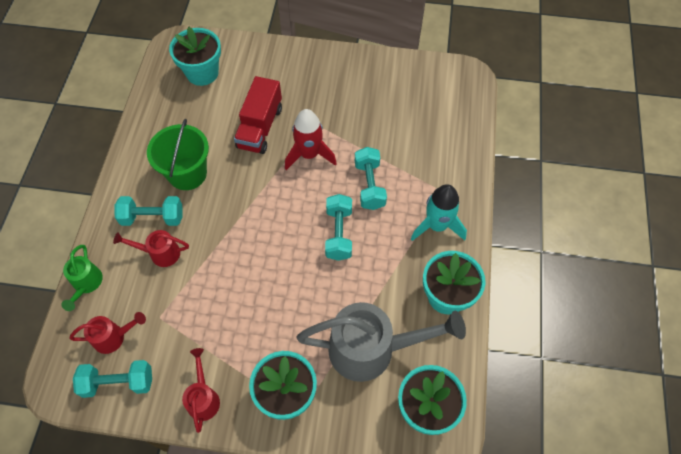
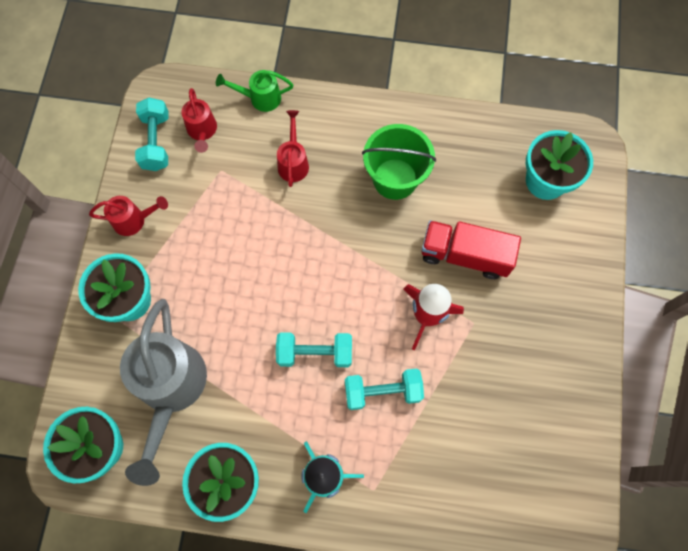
camera: 90 degrees right, 10 degrees up
turquoise dumbbell [114,196,182,226] -> none

